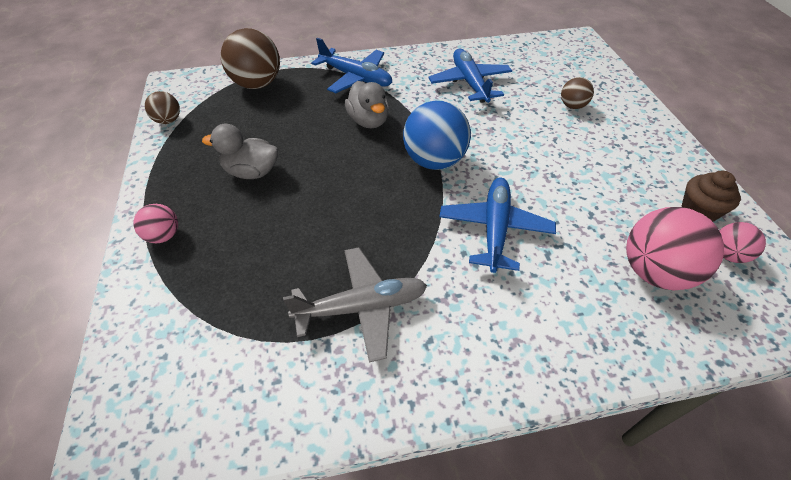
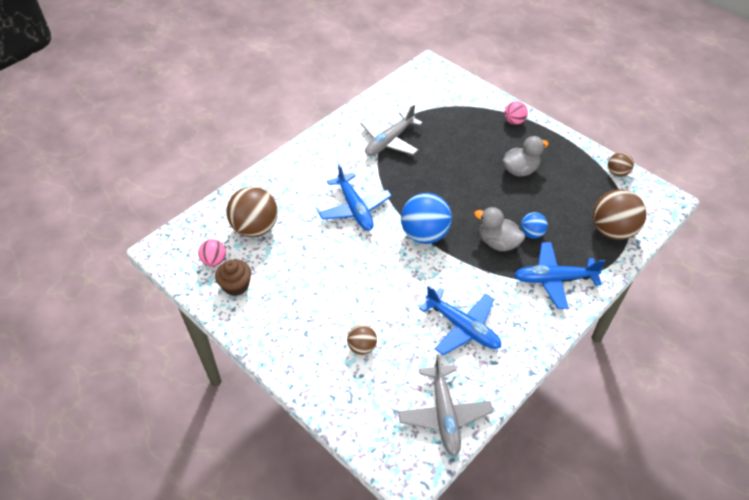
camera: 145 degrees right, 0 degrees up
pink ball [626,207,724,291] -> brown ball [226,187,278,237]
none -> grey plane [398,354,493,457]
none -> blue ball [521,212,548,239]

